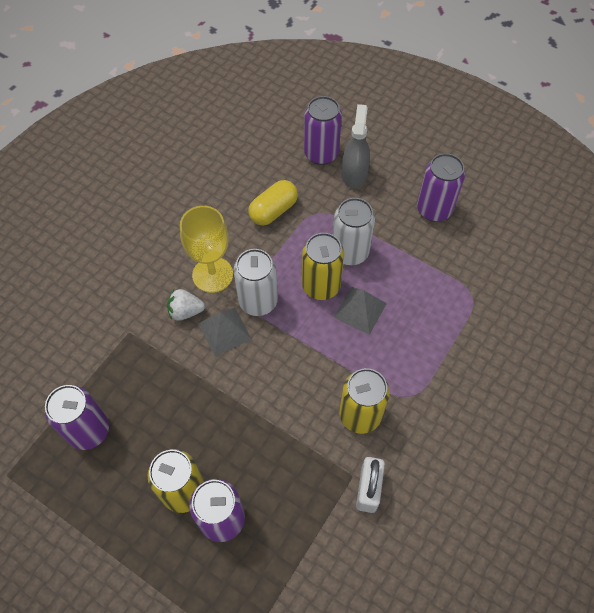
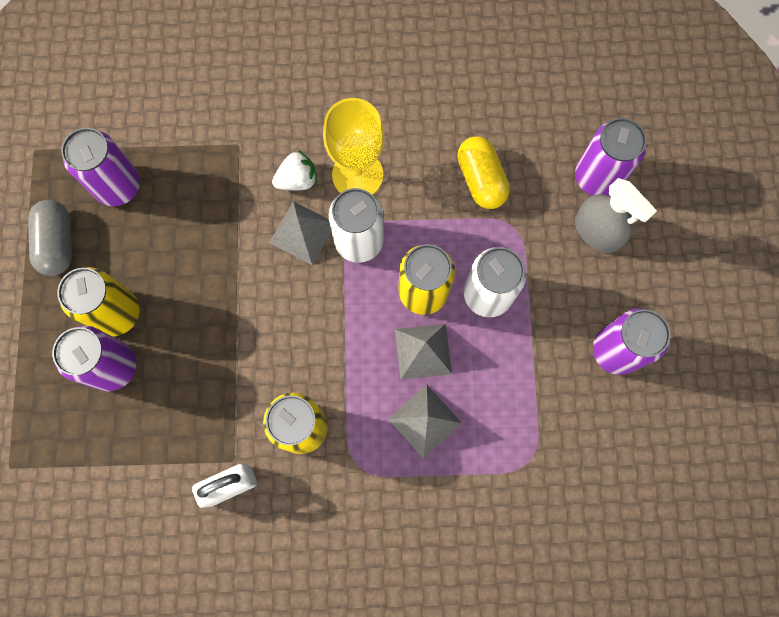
camera: 55 degrees right, 15 degrees up
white strawberry [167,289,205,321] -> white strawberry turned 105 degrees clockwise [272,150,317,190]
yellow capsule [248,180,298,225] -> yellow capsule turned 60 degrees clockwise [457,136,510,209]
grey spray bottle [342,104,370,189] -> grey spray bottle turned 75 degrees clockwise [575,178,657,253]
none -> grey capsule [28,200,72,276]
none -> grey pyramid [388,385,462,459]

